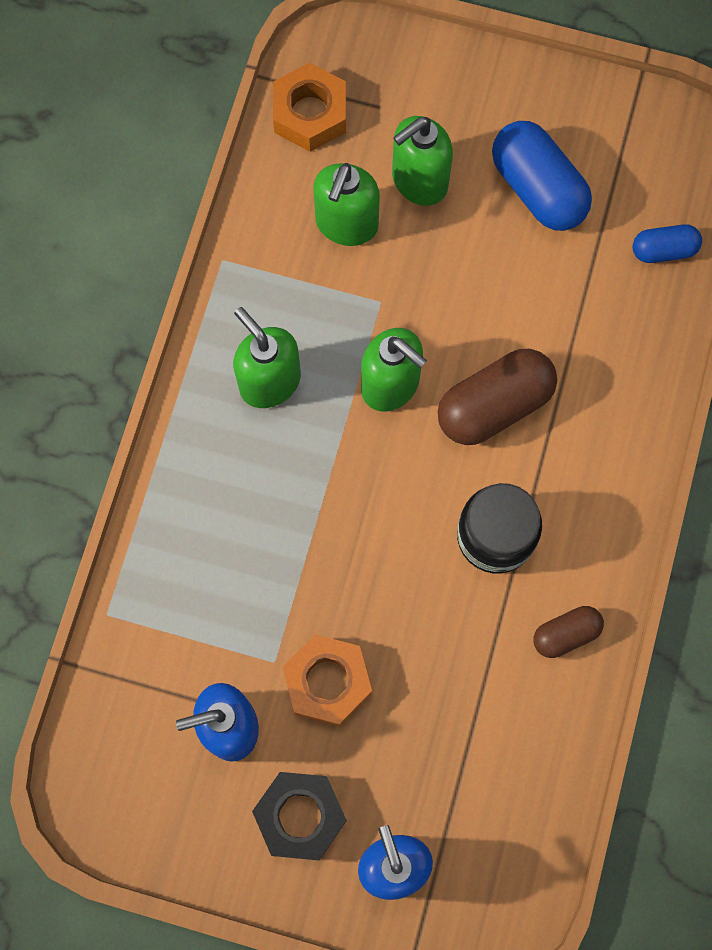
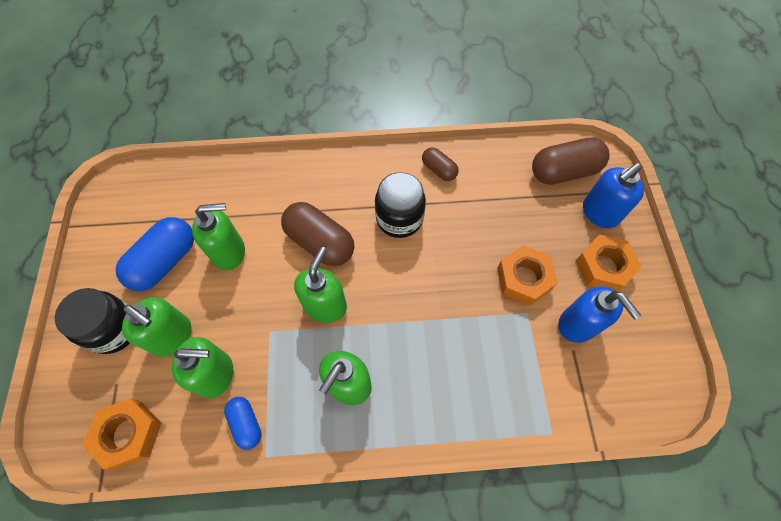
camera: 110 degrees left, 10 degrees down
black nut [252,772,347,860] -> orange nut [576,234,642,291]
blue capsule [633,224,702,263] -> blue capsule moved to [224,397,262,450]
none -> black jar [55,288,130,354]
none -> green soap dispenser [192,203,245,270]
none -> brown capsule [532,137,610,185]

